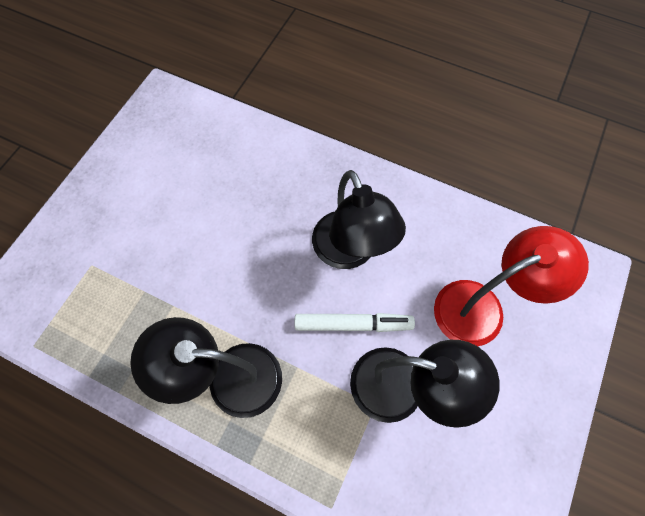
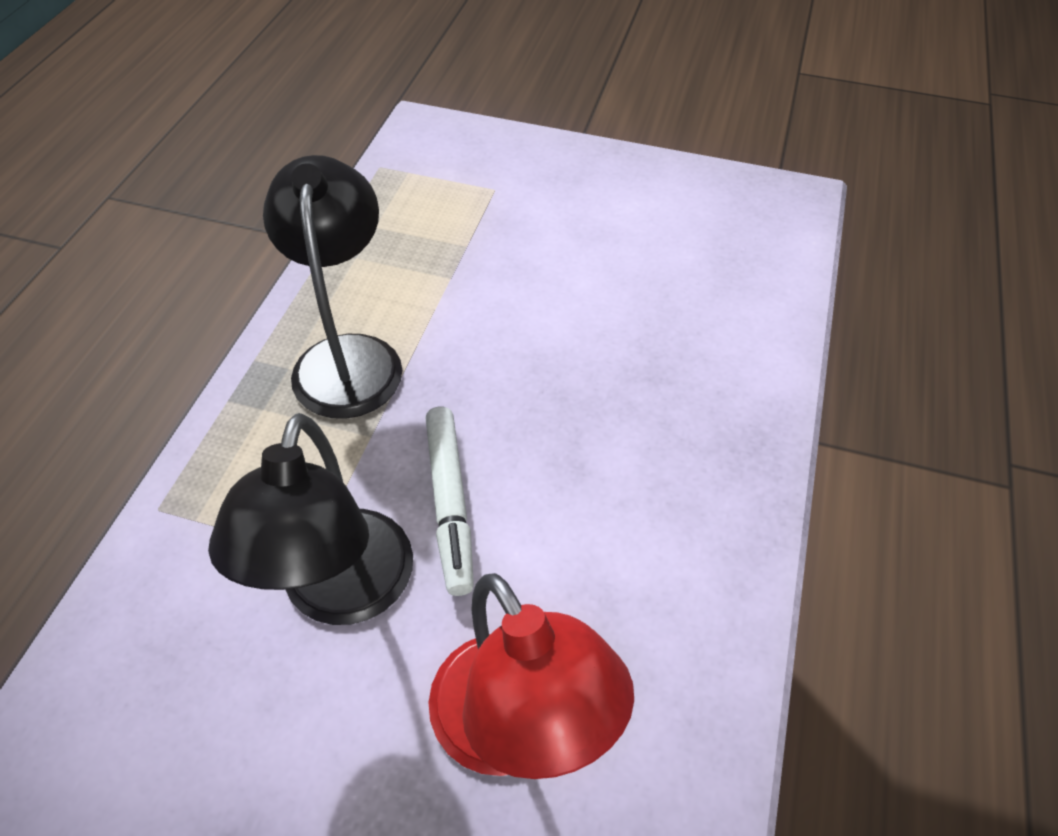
camera: 80 degrees right, 15 degrees down
black lamp [312,170,406,269] -> none

